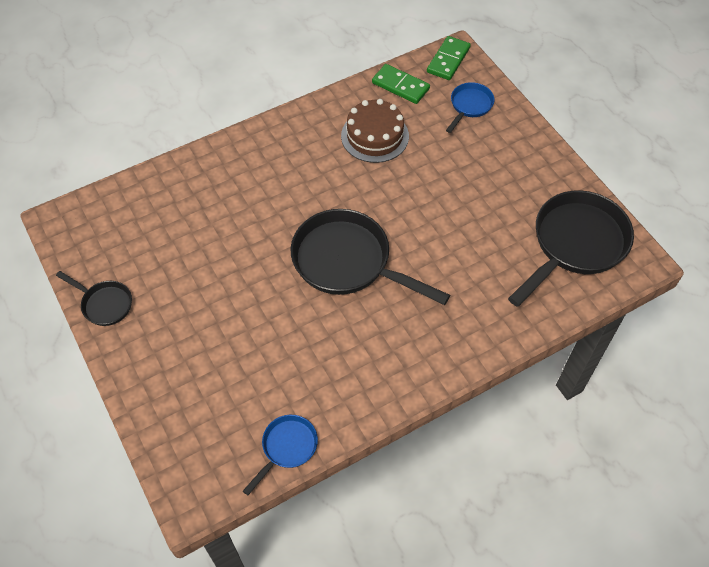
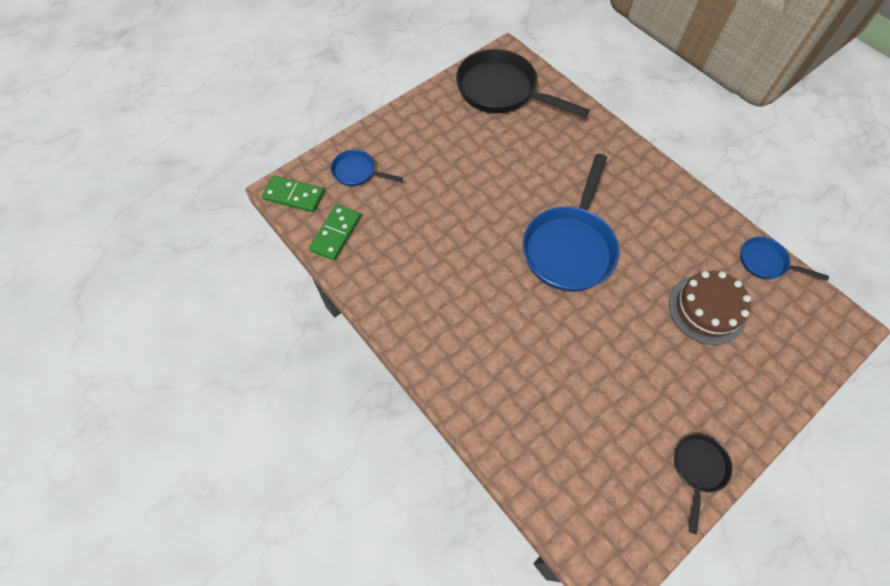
camera: 100 degrees left, 5 degrees up
black pan [291,209,450,305] -> blue pan [523,154,619,292]
brown cake [341,99,409,163] -> brown cake moved to [669,271,751,345]

